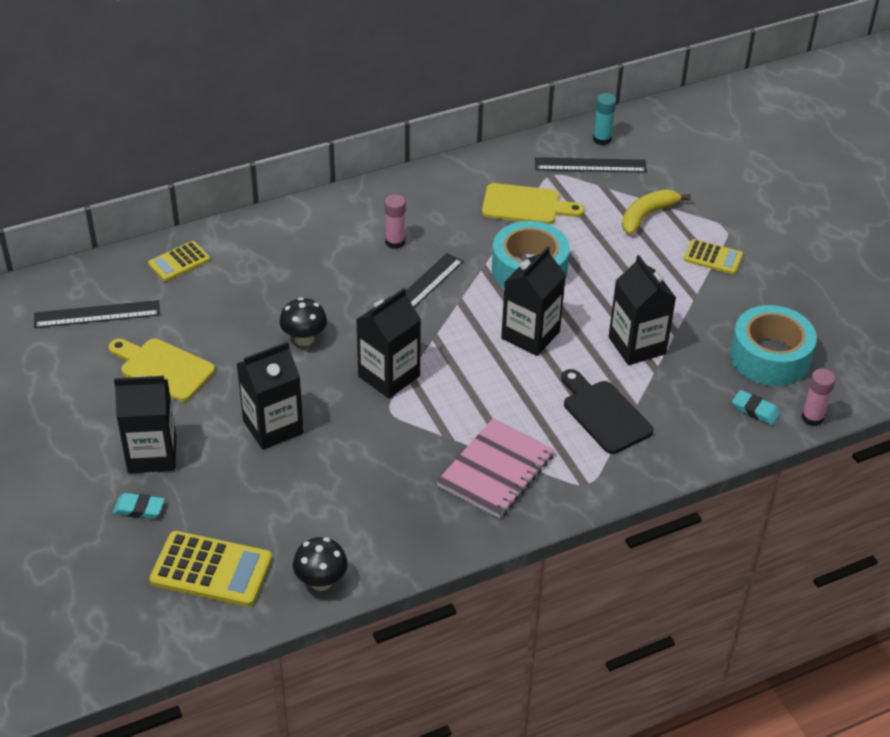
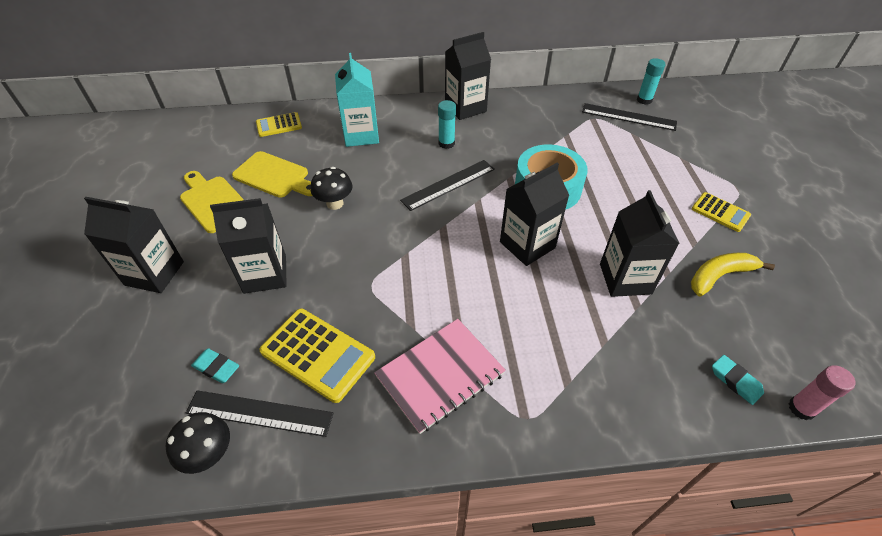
camera: 20 degrees right, 5 degrees up
black ruler [34,300,160,328] -> black ruler moved to [186,390,334,437]
turquoise eraser [113,493,165,519] -> turquoise eraser moved to [191,348,239,383]
yellow calculator [149,531,272,607] -> yellow calculator moved to [259,309,375,403]
black carton [356,288,421,398] -> black carton moved to [445,32,491,120]
pink glue stick [385,194,406,249] -> turquoise glue stick [438,100,456,149]
yellow cutting board [482,183,585,224] -> yellow cutting board moved to [232,151,312,198]
black cutting board [561,369,653,454] -> none
yellow banana [622,190,691,235] -> yellow banana moved to [691,253,775,297]
turquoise tape [730,305,817,386] -> none
none -> turquoise carton [335,53,379,147]

